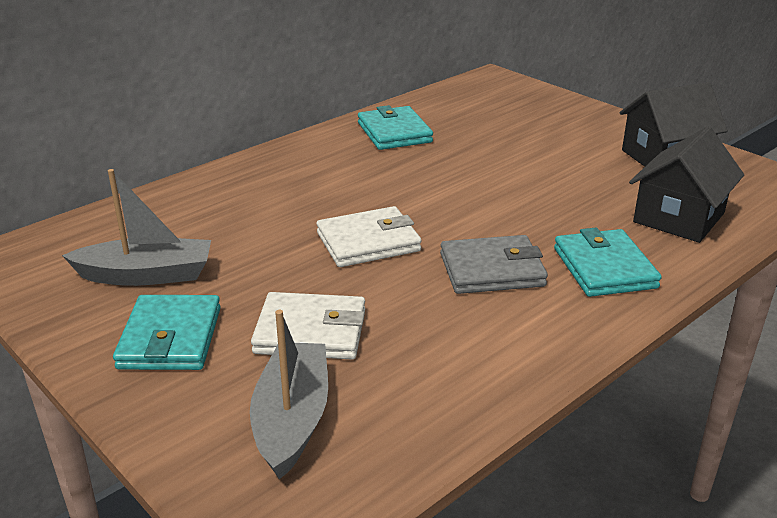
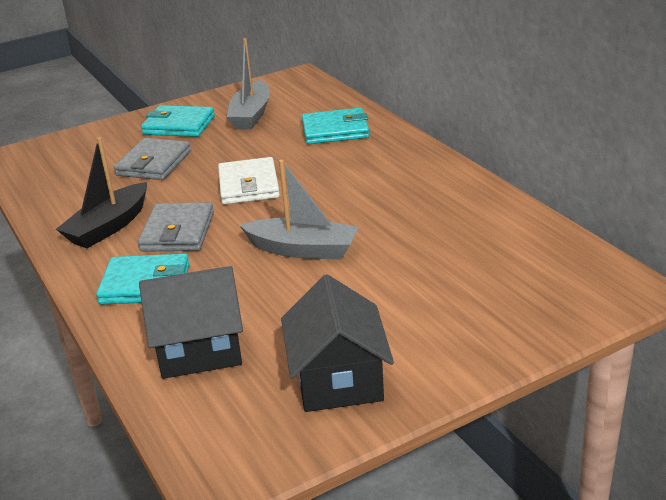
camera: 105 degrees right, 0 degrees up
grey boat [250,310,328,480] -> grey boat moved to [240,160,359,260]
white wallet [251,292,365,359] -> grey wallet [114,138,191,180]
turquoise wallet [358,105,433,150] -> turquoise wallet moved to [302,108,369,144]
black house [629,127,744,243] -> black house turned 60 degrees counterclockwise [139,266,243,379]
none -> black boat [56,137,147,248]

